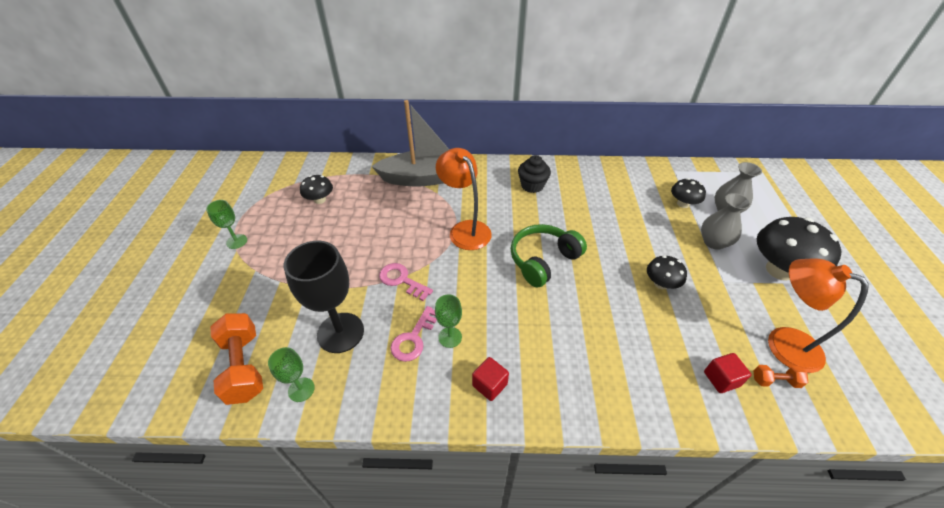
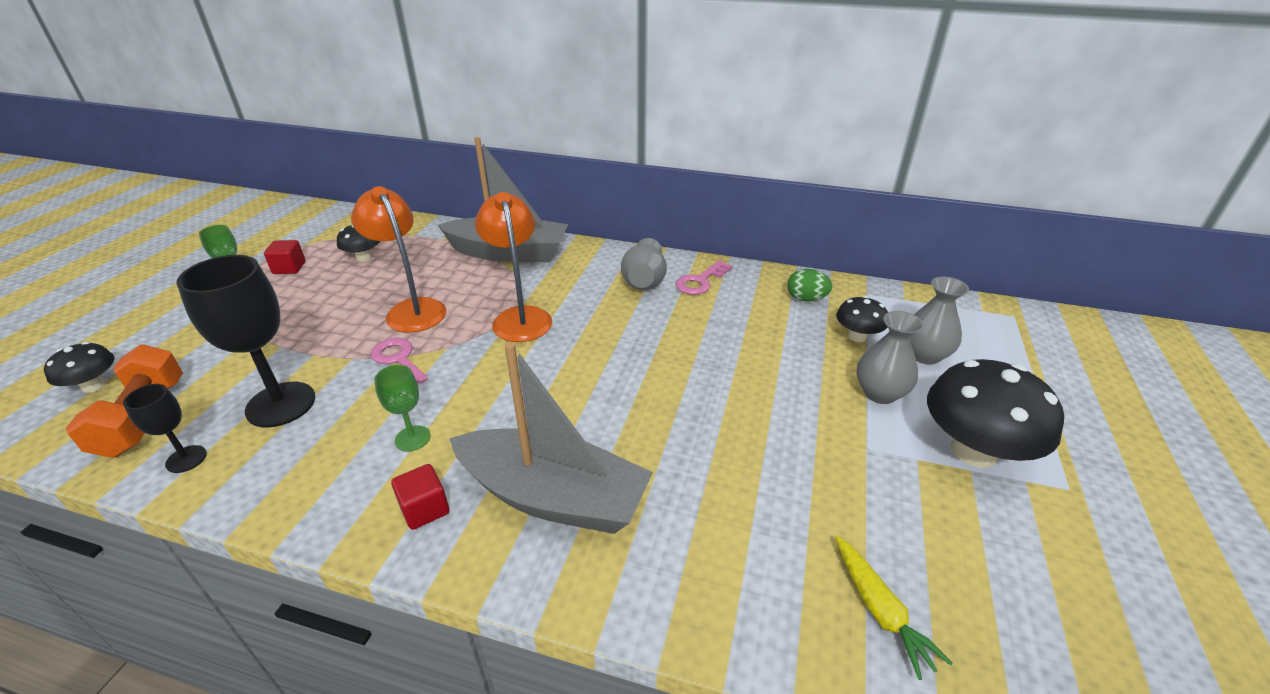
camera: 15 degrees right, 10 degrees down
green goblet [268,347,315,402] -> black goblet [123,384,207,473]
pink key [390,306,437,362] -> pink key moved to [676,260,732,295]
green headphones [511,224,587,288] -> none
black cupcake [518,155,551,193] -> grey vase [621,238,667,290]
black mushroom [647,255,687,289] -> black mushroom moved to [44,342,114,393]
red cube [704,353,752,393] -> red cube moved to [264,240,305,274]
orange dumbbell [754,365,808,388] -> yellow carrot [835,536,953,680]
orange lamp [768,258,869,373] -> orange lamp moved to [351,186,446,333]
none -> grey boat [449,342,653,534]
none -> green egg [787,269,832,301]

